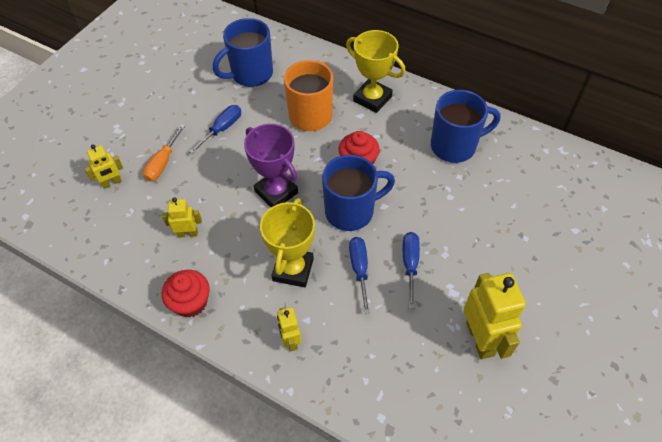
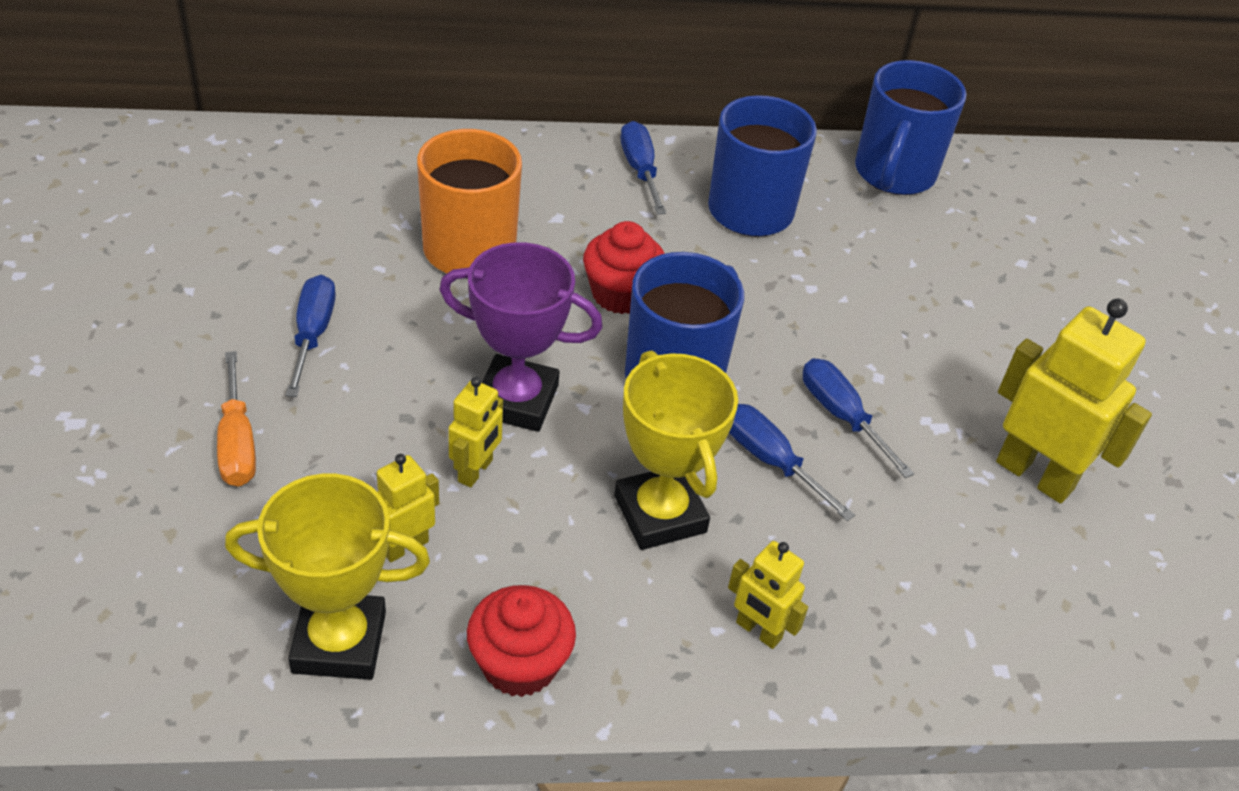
camera: 40 degrees left, 10 degrees down
yellow robot [85,144,123,189] -> yellow robot moved to [448,377,503,487]
blue mug [213,18,273,87] -> blue mug moved to [855,60,967,195]
yellow trophy [346,30,406,113] -> yellow trophy moved to [225,474,430,680]
none -> blue screwdriver [621,121,666,214]

